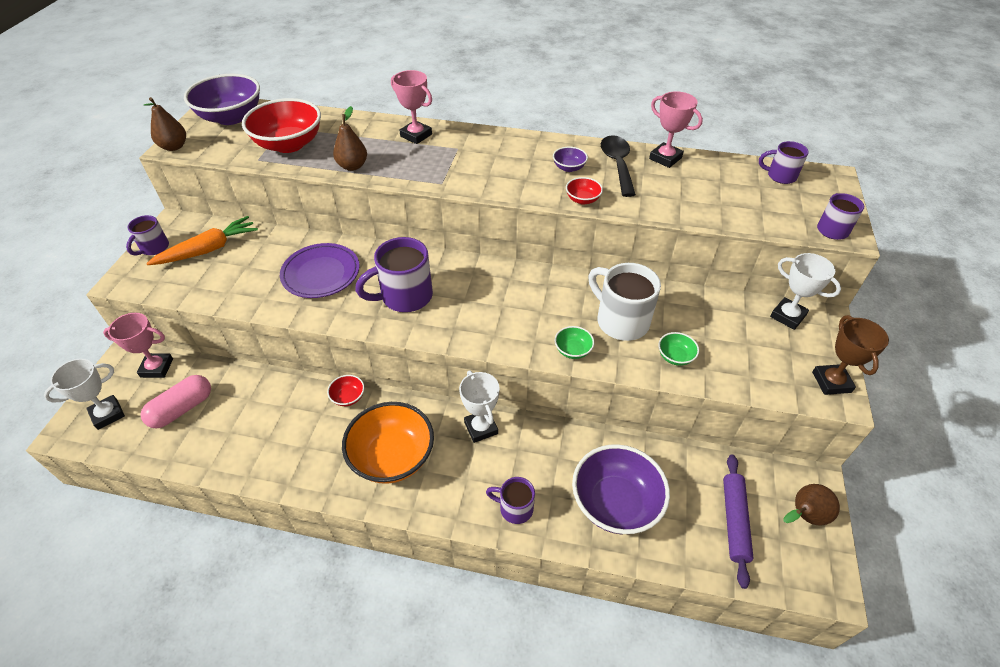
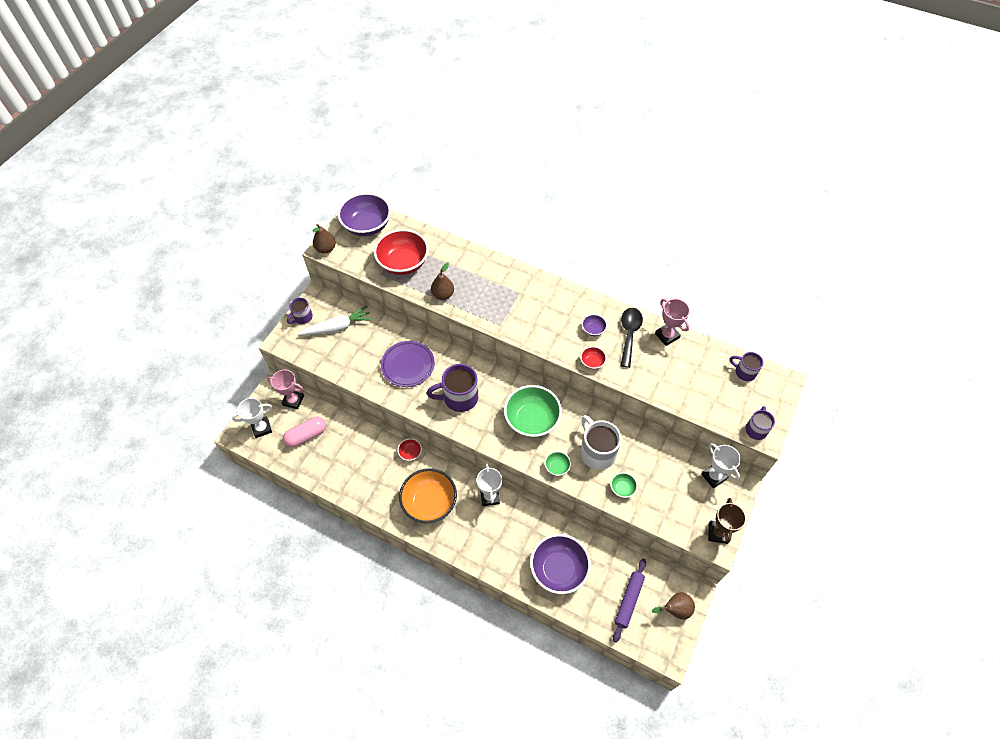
camera: 15 degrees right, 10 degrees up
orange carrot [146,216,258,265] -> white carrot [298,306,372,335]
pink trophy [391,70,432,144] -> none
purple mug [486,477,535,524] -> none
none -> green bowl [504,385,562,438]

